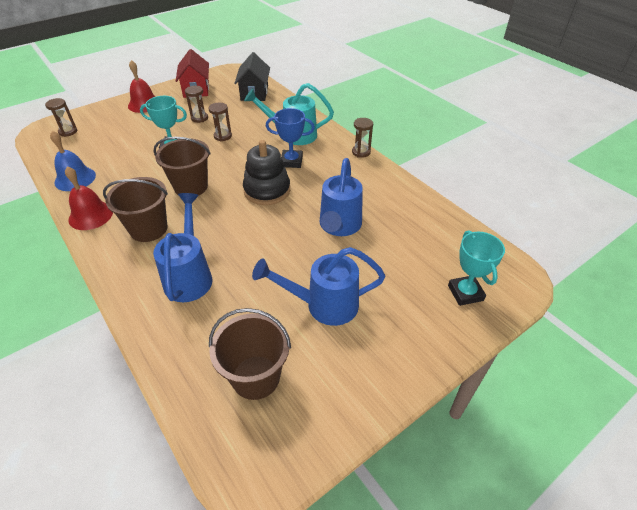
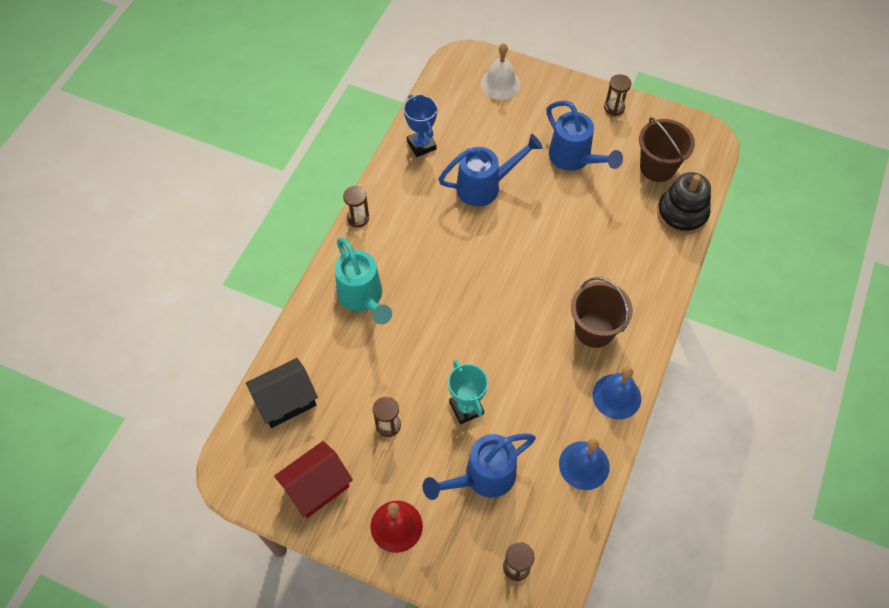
camera: 120 degrees left, 15 degrees up
red bell [65,166,113,230] -> blue bell [592,367,641,420]
blue watering can [153,193,212,302] -> blue watering can moved to [423,434,536,500]
brown bucket [154,137,211,195] -> none
brown hourglass [208,103,232,141] -> brown hourglass moved to [604,74,631,116]
black stacking toy [243,140,290,205] -> black stacking toy moved to [657,172,711,235]
blue trophy [266,108,315,168] -> blue trophy moved to [404,95,437,157]
turquoise trophy [448,230,505,306] -> white bell [480,43,521,100]

